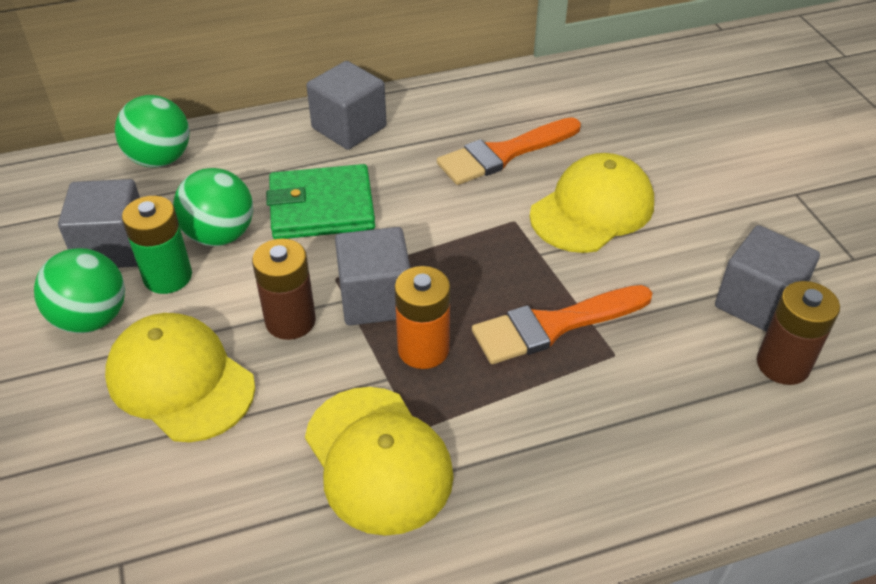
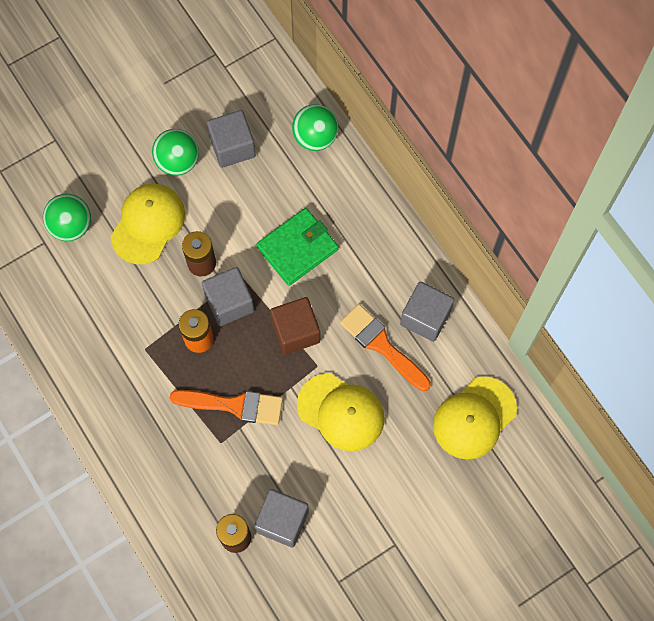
camera: 75 degrees right, 25 degrees up
green battery [122,196,192,294] -> none
green ball [173,168,253,246] -> green ball moved to [43,194,91,241]
green wallet [266,164,375,239] -> green wallet turned 75 degrees clockwise [256,208,338,286]
yellow cap [305,387,454,536] -> yellow cap moved to [433,376,517,459]
grey cube [306,61,387,150] -> grey cube moved to [400,282,454,342]
orange brush [472,285,652,364] -> orange brush turned 135 degrees clockwise [170,390,283,425]
none -> brown cube [270,297,320,354]

